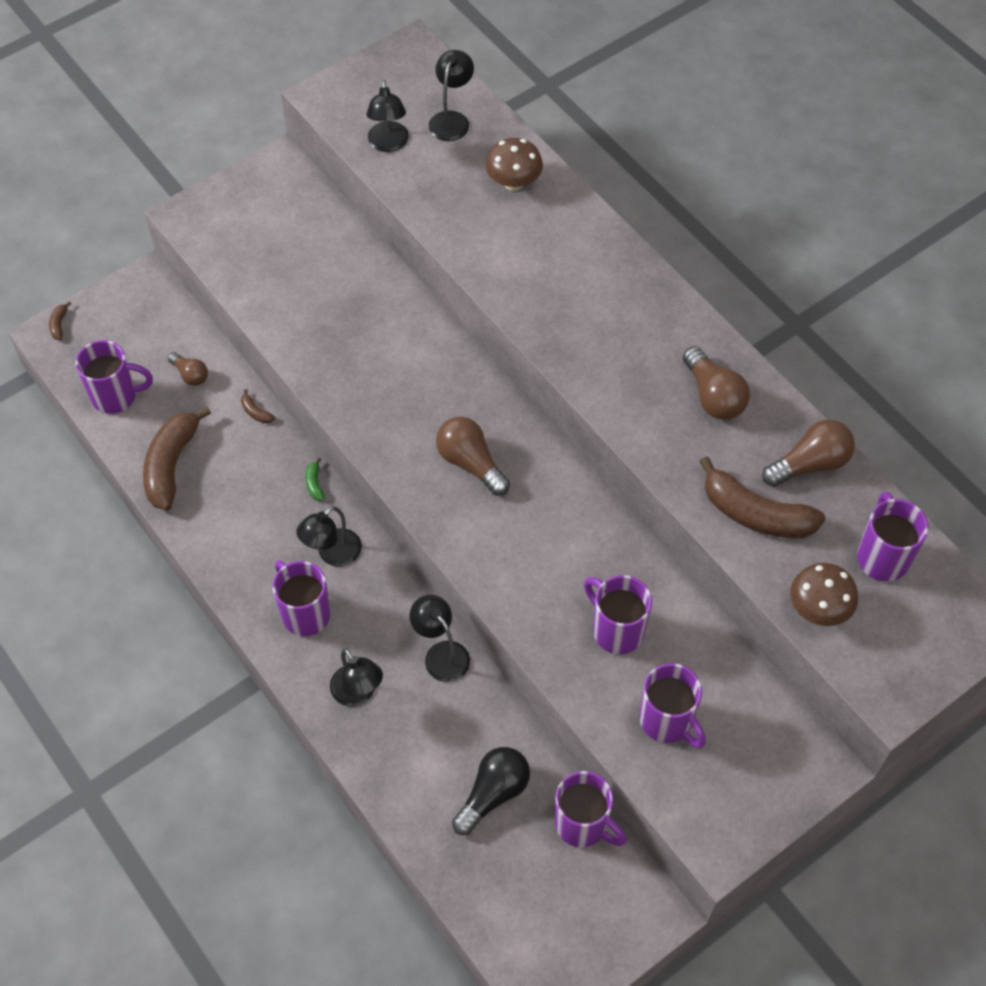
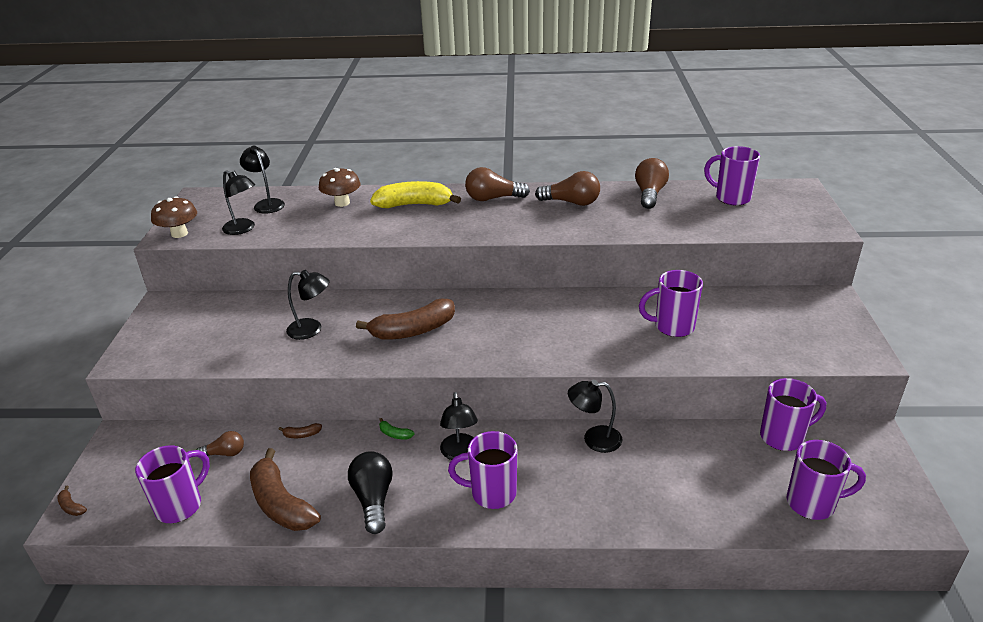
camera: 50 degrees left, 25 degrees down
black lamp [330,649,383,707] -> black lamp moved to [286,270,330,340]
brown light bulb [436,417,510,496] -> brown light bulb moved to [465,167,530,201]
black light bulb [452,747,530,835] -> black light bulb moved to [348,451,393,534]
purple mug [639,663,706,748] -> purple mug moved to [787,440,866,520]
brown banana [699,456,825,538] -> brown banana moved to [356,298,455,340]
brown mushroom [790,563,858,626] -> brown mushroom moved to [151,196,197,238]
none -> yellow banana [370,181,461,208]

